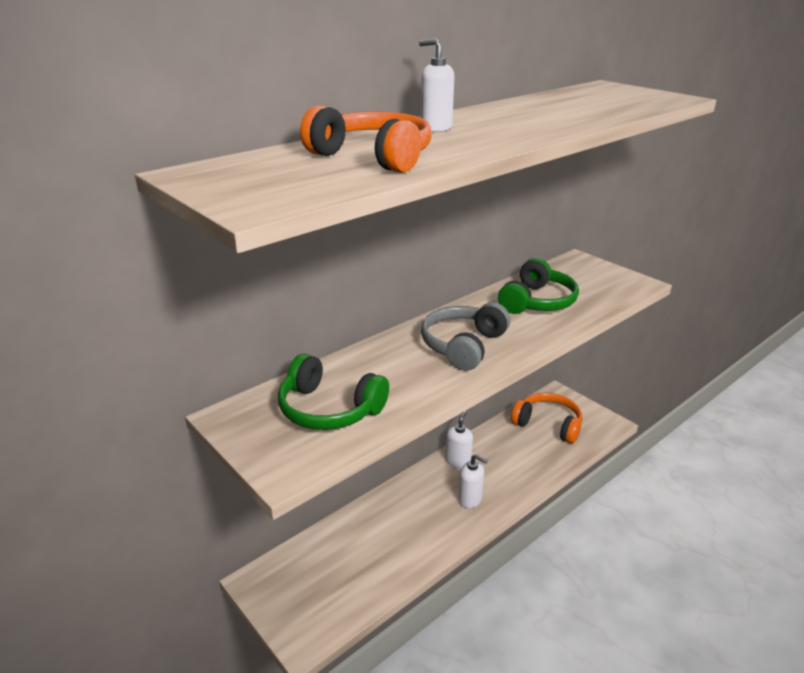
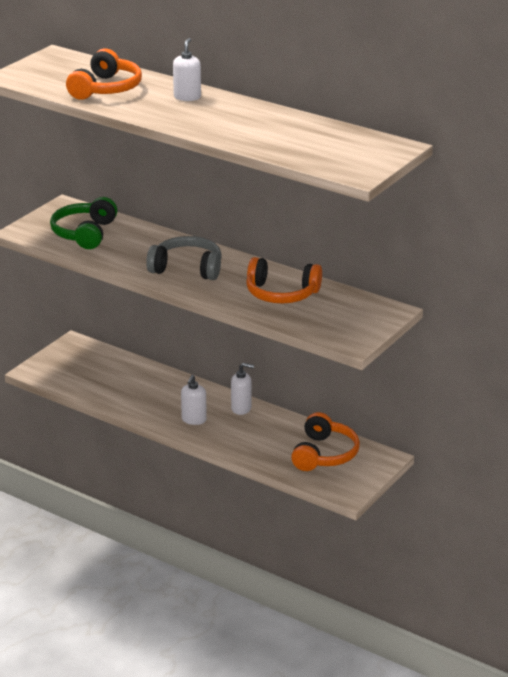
camera: 75 degrees right, 0 degrees up
green headphones [498,258,579,314] -> orange headphones [246,257,322,303]

